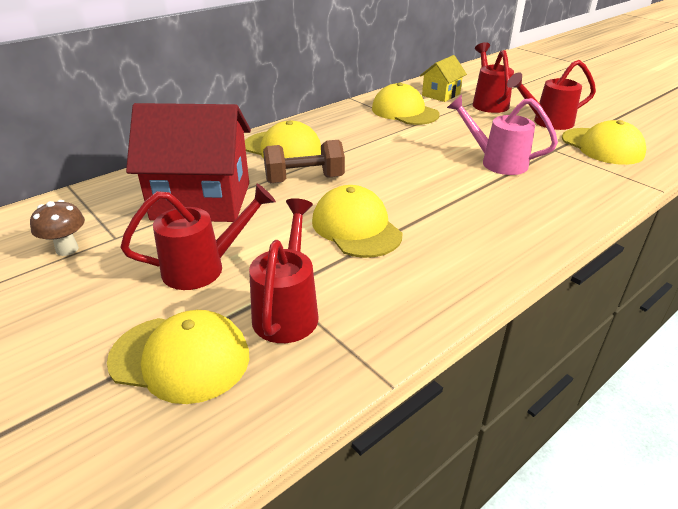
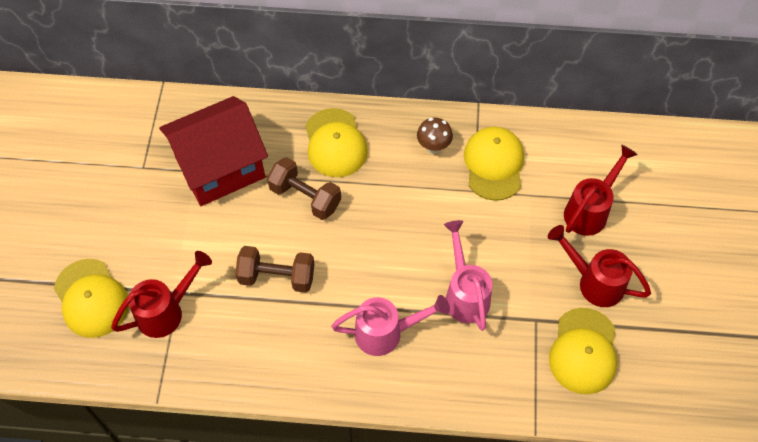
camera: 45 degrees right, 25 degrees up
brown mushroom [30,200,85,256] -> brown mushroom moved to [417,118,453,154]
red watering can [120,183,276,290] -> none
red house [126,103,251,222] -> red house turned 75 degrees counterclockwise [159,96,268,206]
yellow cap [312,185,403,258] -> brown dumbbell [235,246,314,293]
yellow house [420,55,467,102] -> none
none -> pink watering can [331,295,450,356]

